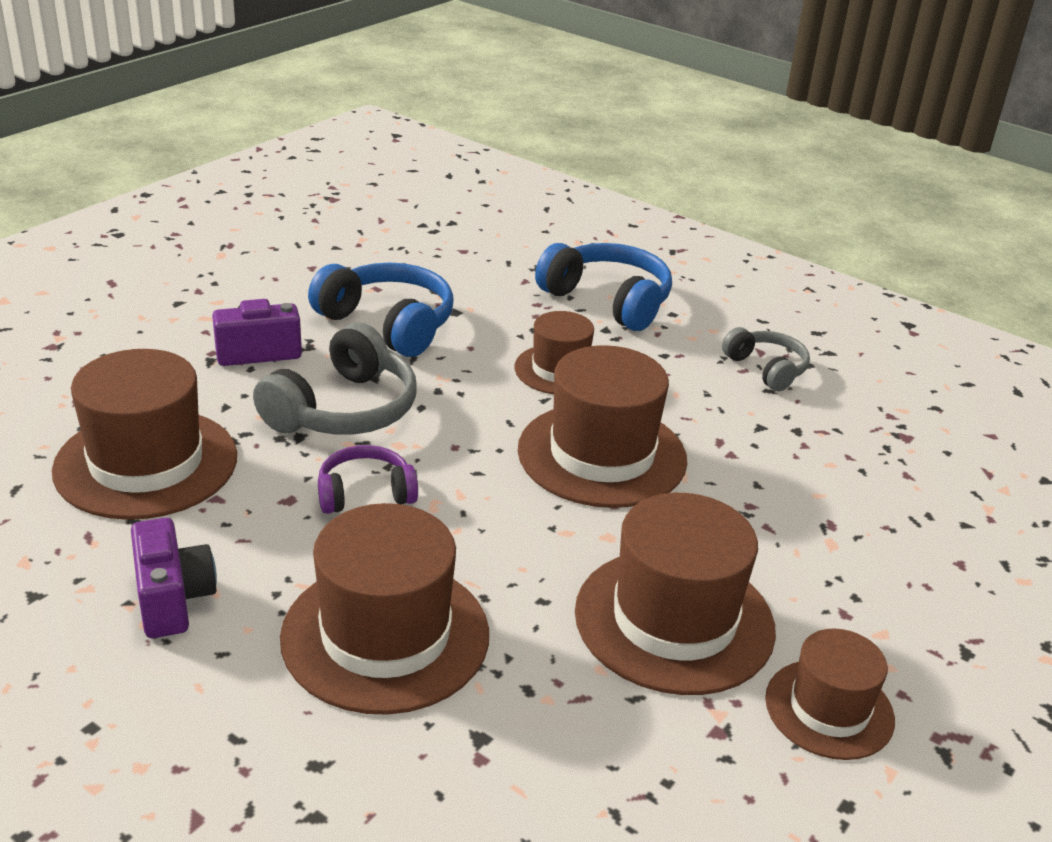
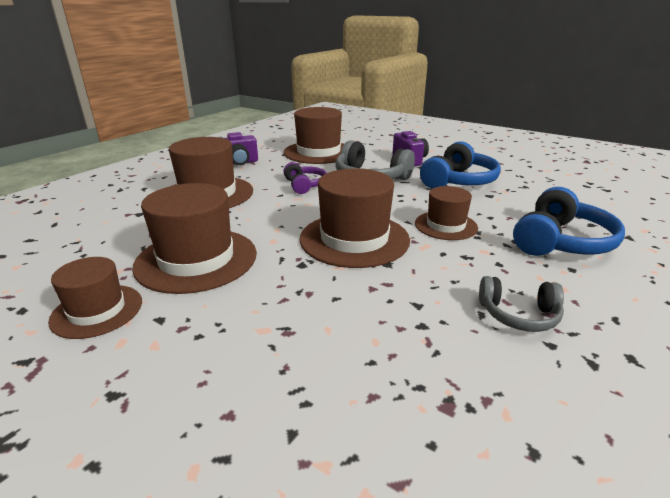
camera: 90 degrees right, 5 degrees down
grey headphones [722,327,810,391] -> grey headphones turned 45 degrees clockwise [479,276,564,332]

